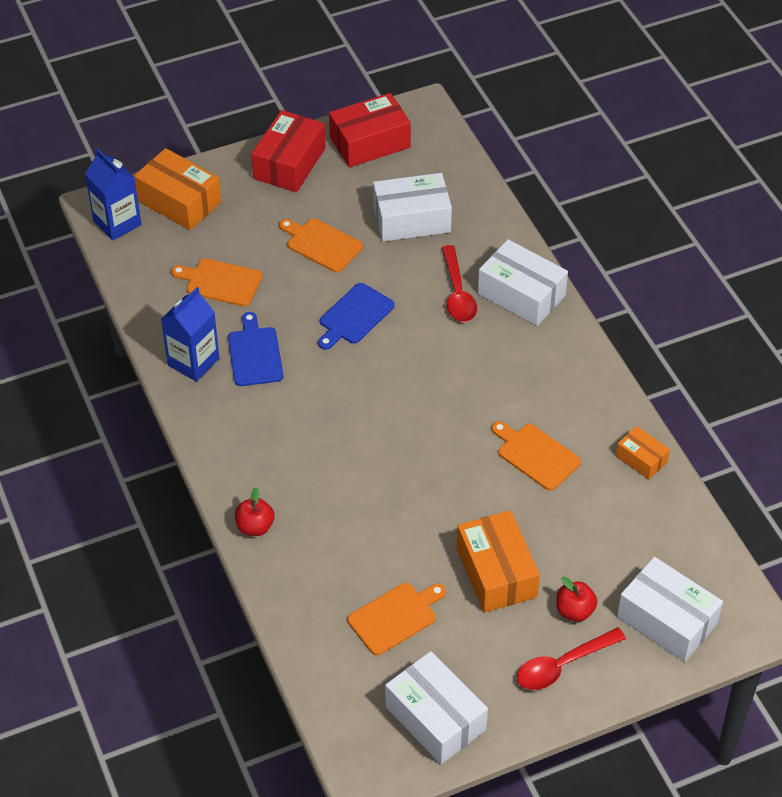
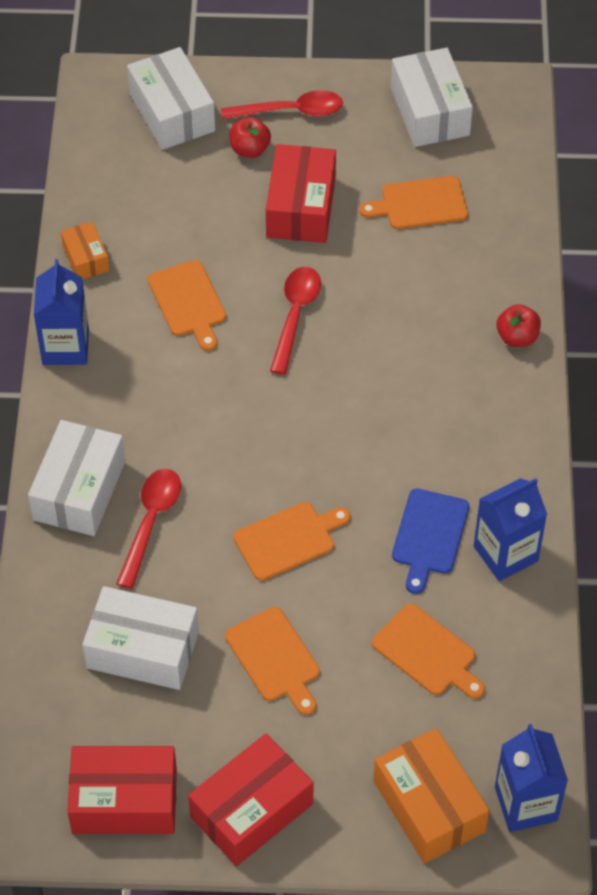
camera: 155 degrees left, 5 degrees up
blue cutting board [318,283,395,350] -> orange cutting board [233,502,351,581]
orange box [456,510,540,613] -> red box [266,144,336,243]
white box [478,239,568,326] -> white box turned 45 degrees clockwise [28,420,125,536]
none -> blue carton [34,259,89,365]
none -> red spoon [270,267,321,375]

